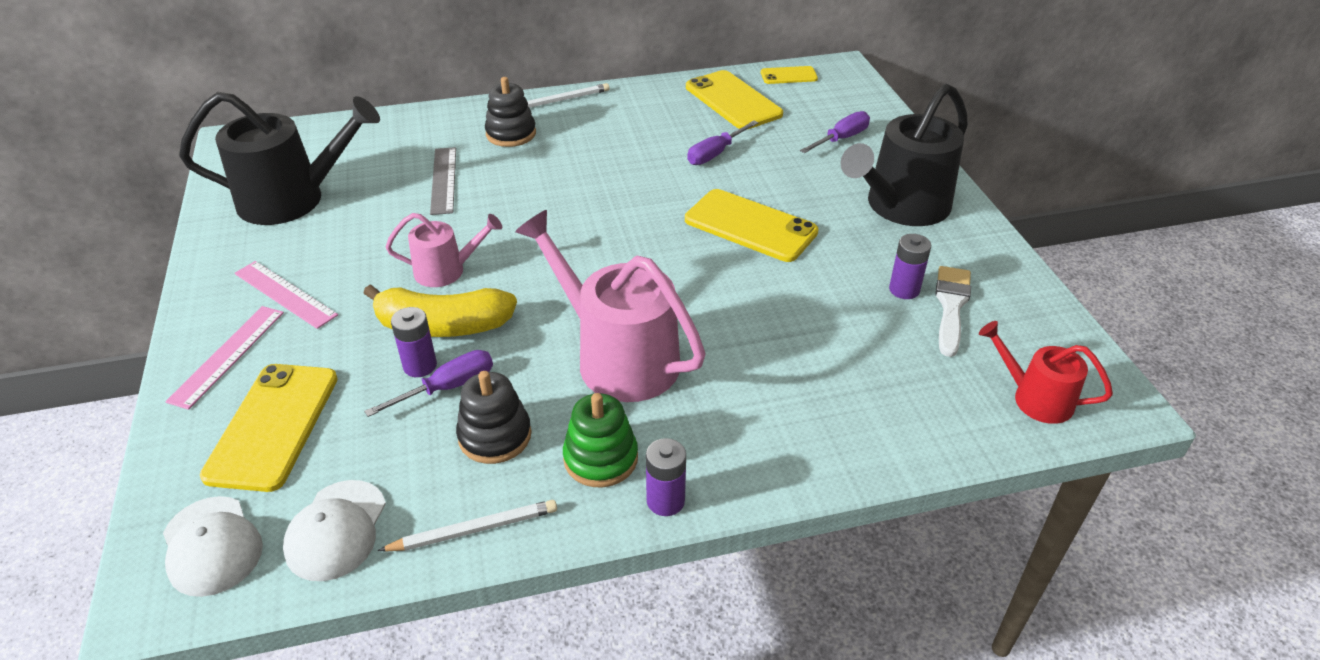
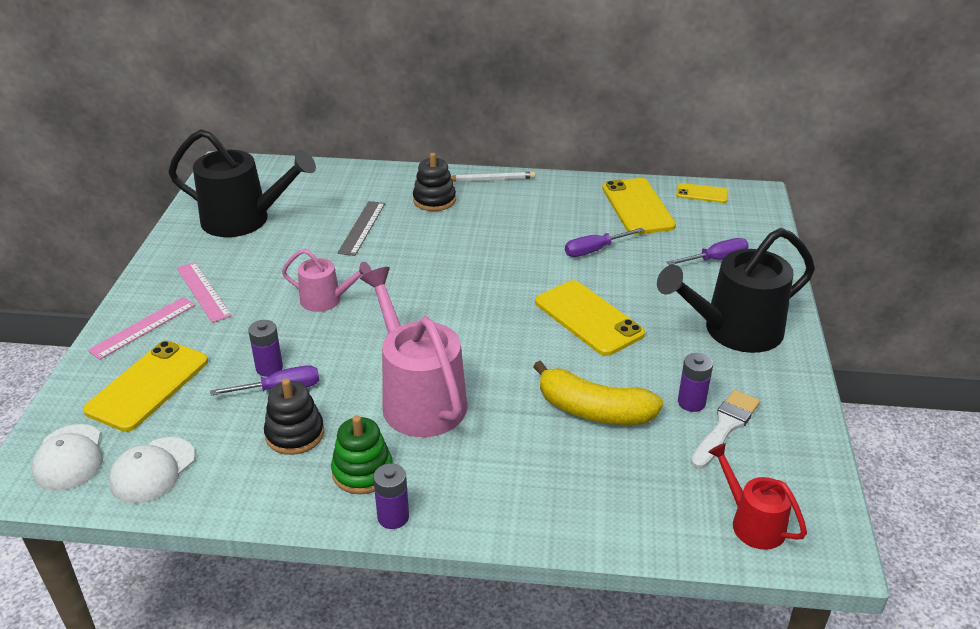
camera: 20 degrees right, 5 degrees down
yellow banana [363,284,517,337] -> yellow banana moved to [533,361,663,425]
white pencil [378,500,557,552] -> none

